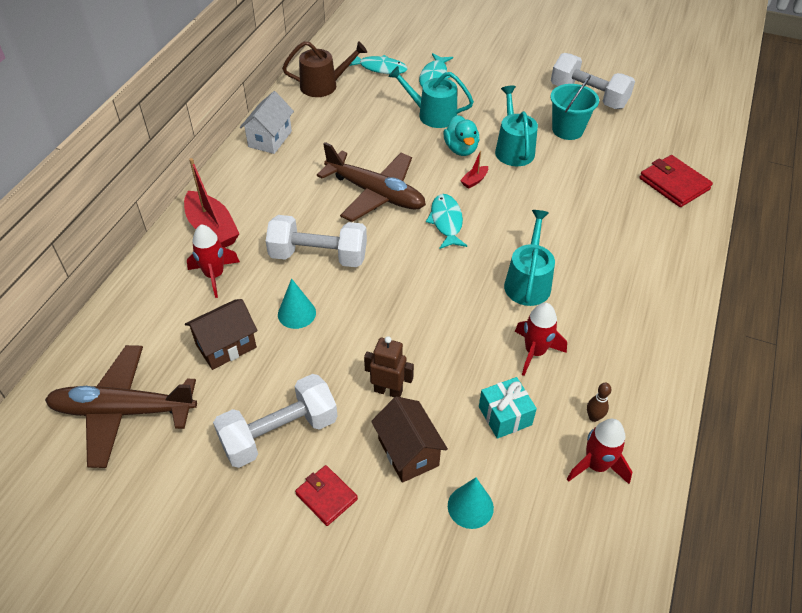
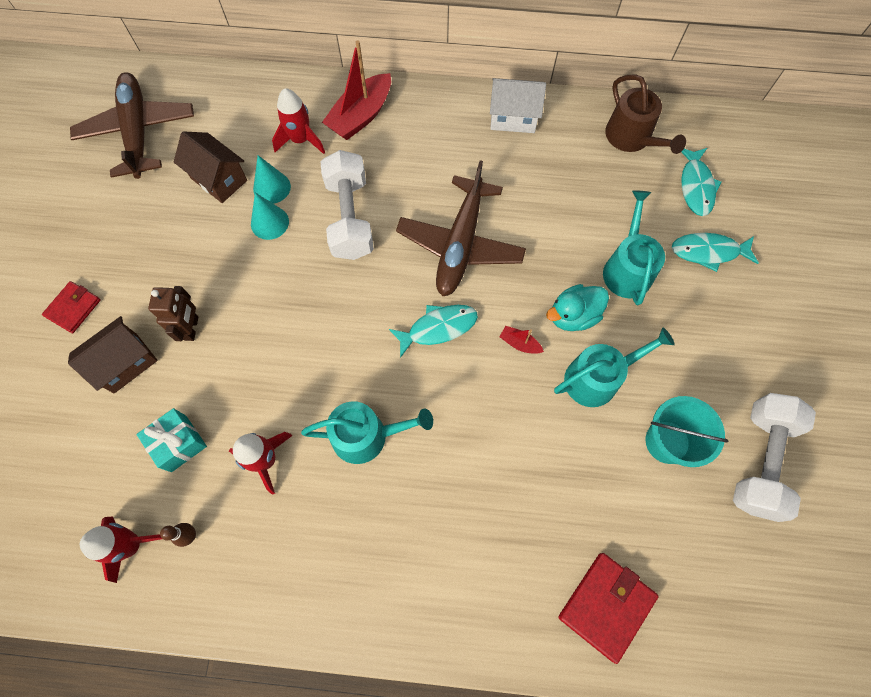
camera: 75 degrees right, 20 degrees up
white dumbbell [213,374,338,468] -> none
turquoise cone [448,477,494,529] -> turquoise cone moved to [253,155,291,204]

